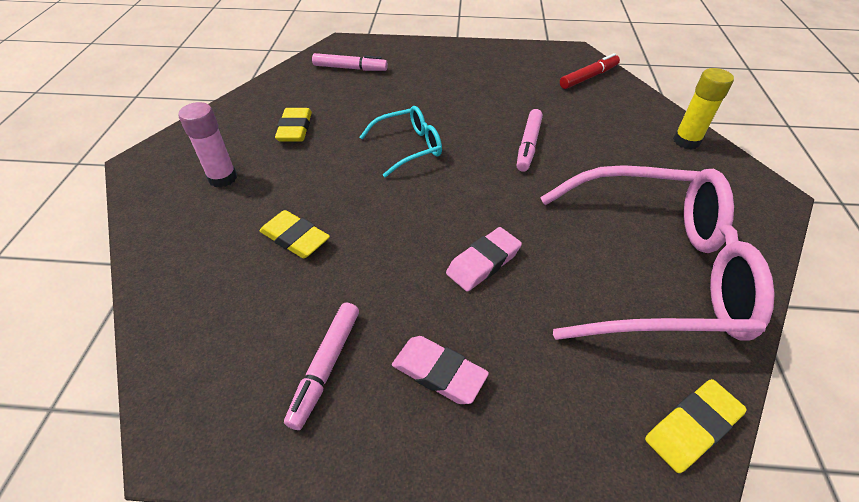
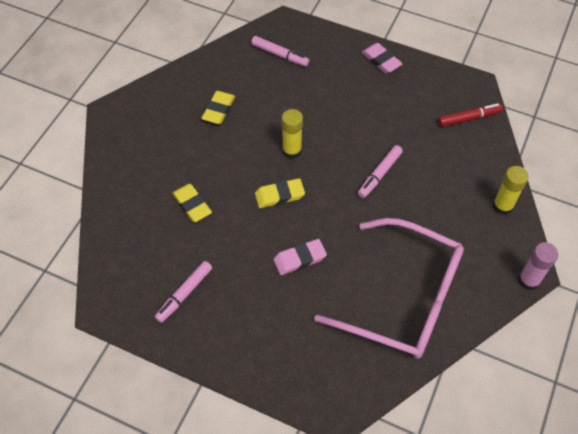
camera: 20 degrees right, 10 degrees up
pink glue stick [178,102,237,187] -> pink glue stick moved to [518,242,558,290]
turquoise glasses [360,106,442,178] -> yellow glue stick [282,109,303,159]
pink eraser [392,336,489,404] -> pink eraser moved to [361,43,402,73]
yellow eraser [645,379,747,473] -> yellow eraser moved to [255,178,305,208]

